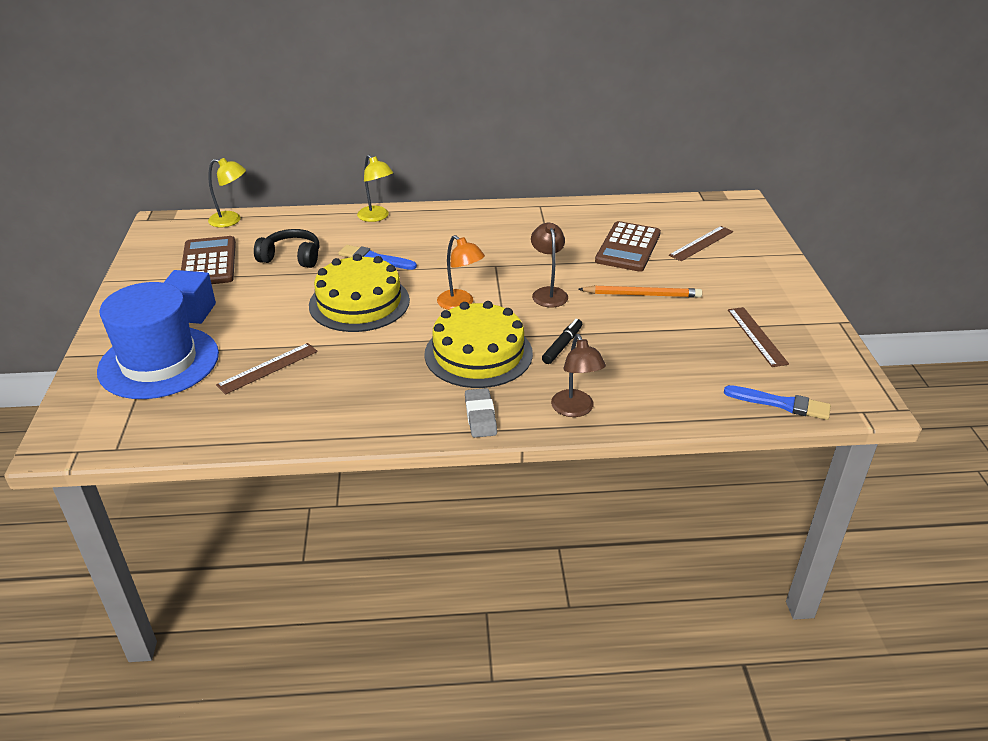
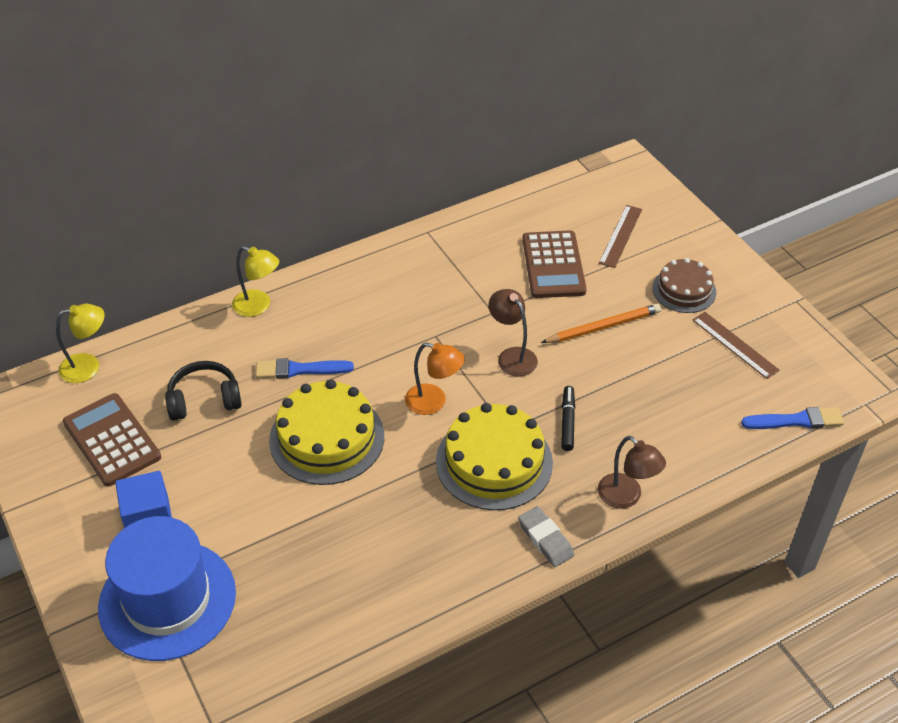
camera: 25 degrees left, 10 degrees up
brown ruler [216,343,318,395] -> none
none -> brown cake [652,258,716,313]

